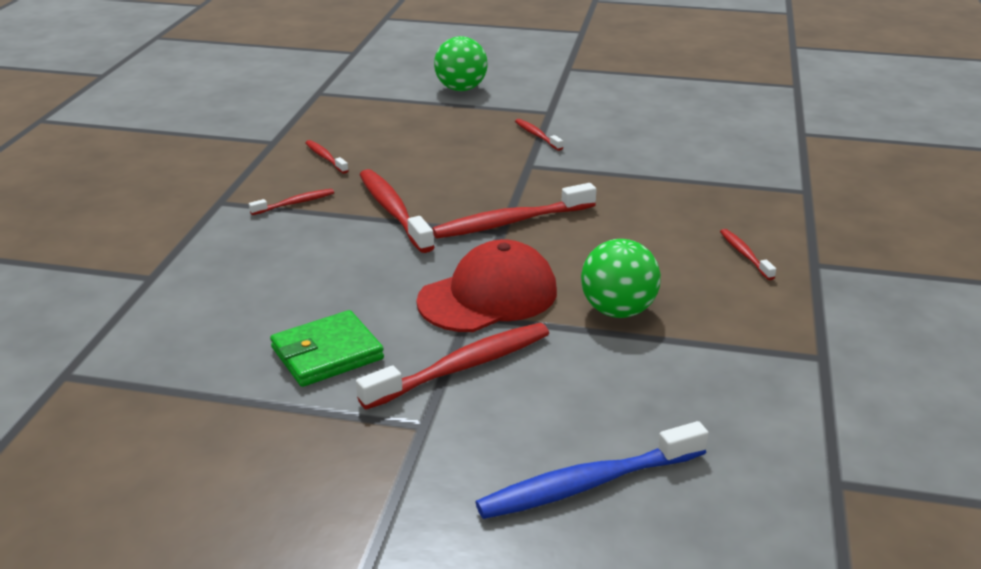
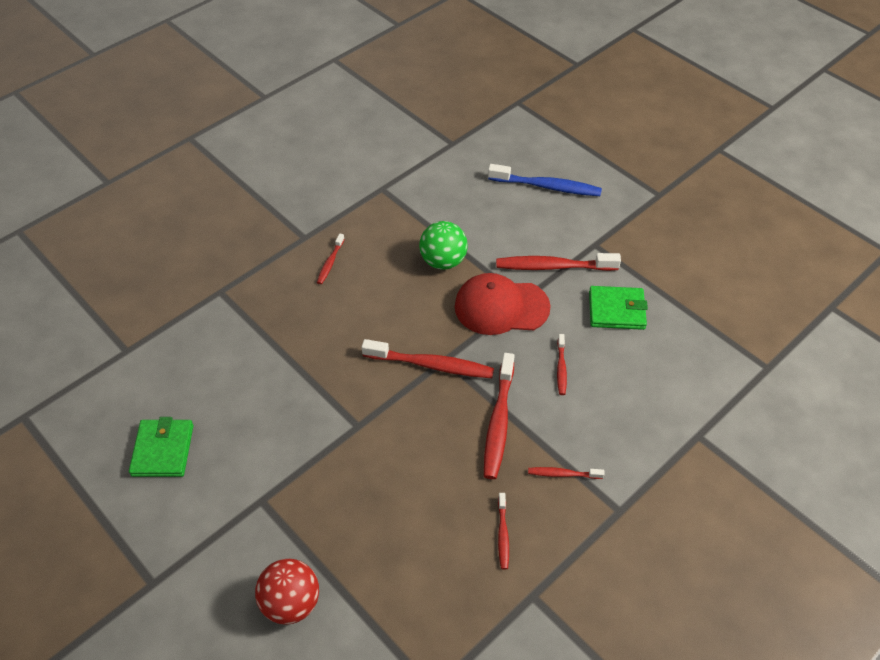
camera: 145 degrees left, 20 degrees up
green ball [434,36,488,91] -> red ball [255,559,319,625]
red toothbrush [515,119,563,151] -> red toothbrush moved to [557,334,567,395]
none -> green wallet [129,417,194,477]

